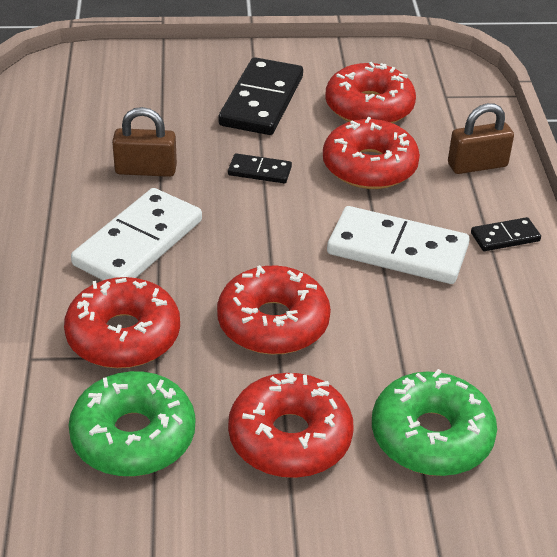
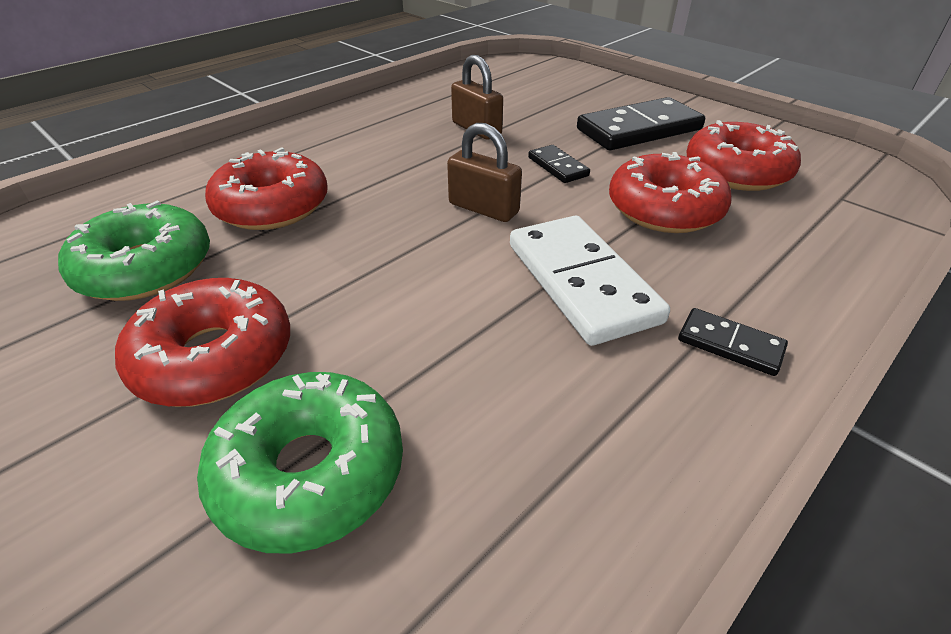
camera: 50 degrees right, 0 degrees up
white domino [71,188,202,280] -> none
red donut [217,265,331,355] -> none
brown padlock [448,103,514,174] -> brown padlock moved to [447,123,522,222]

